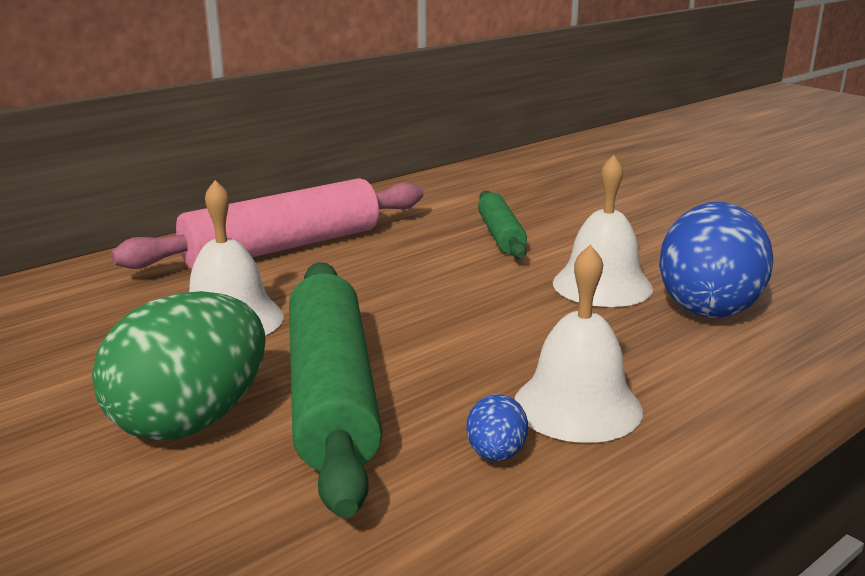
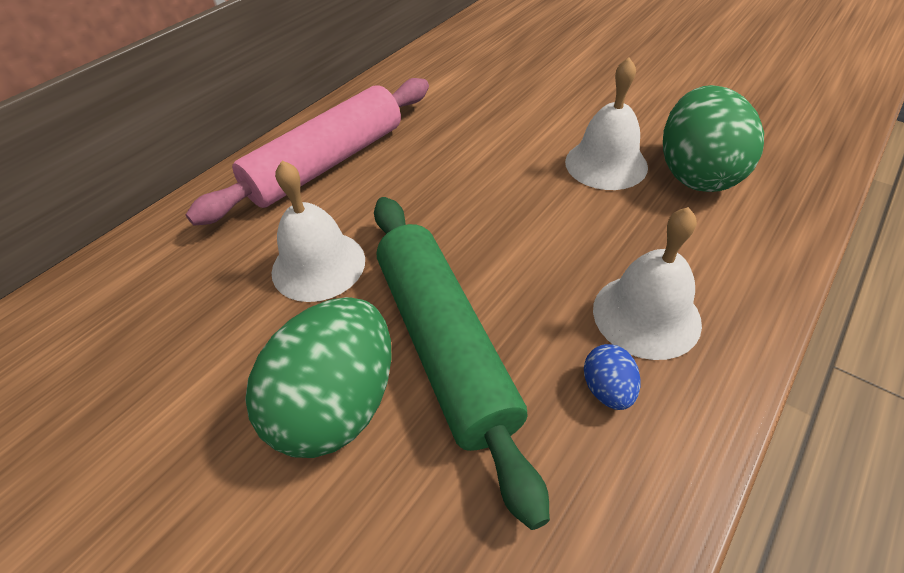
camera: 10 degrees left, 25 degrees up
green rolling pin [478,190,527,259] -> none
blue egg [659,202,773,318] -> green egg [663,85,764,192]

